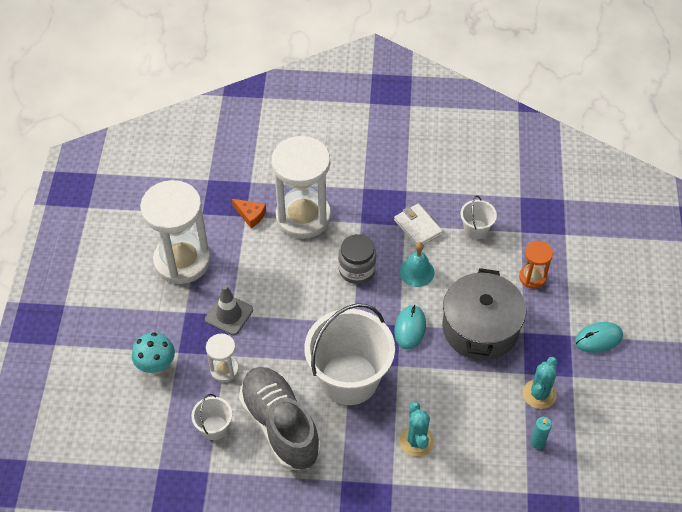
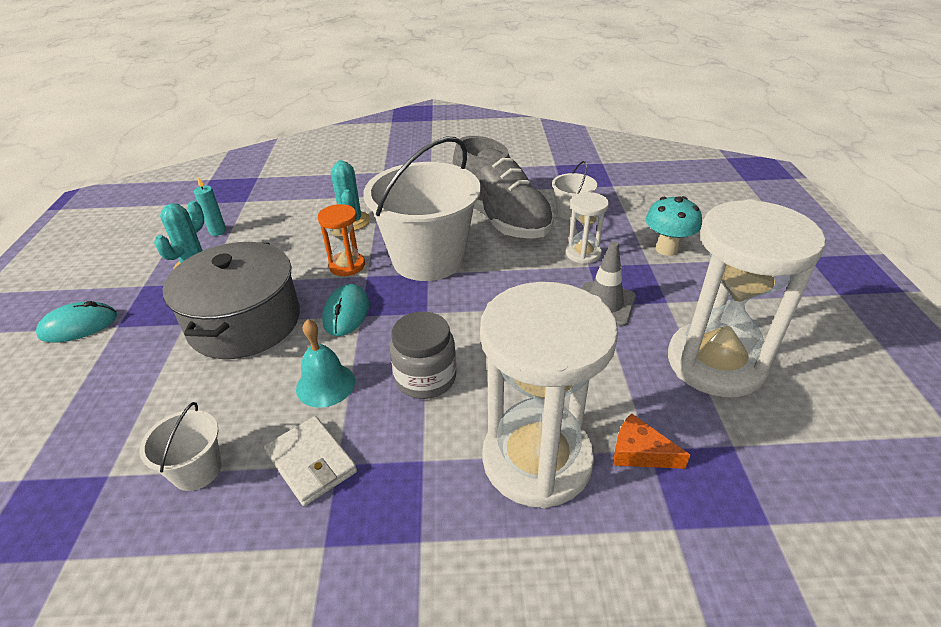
camera: 175 degrees right, 15 degrees down
orange hourglass [519,241,553,289] -> orange hourglass moved to [318,204,365,276]

